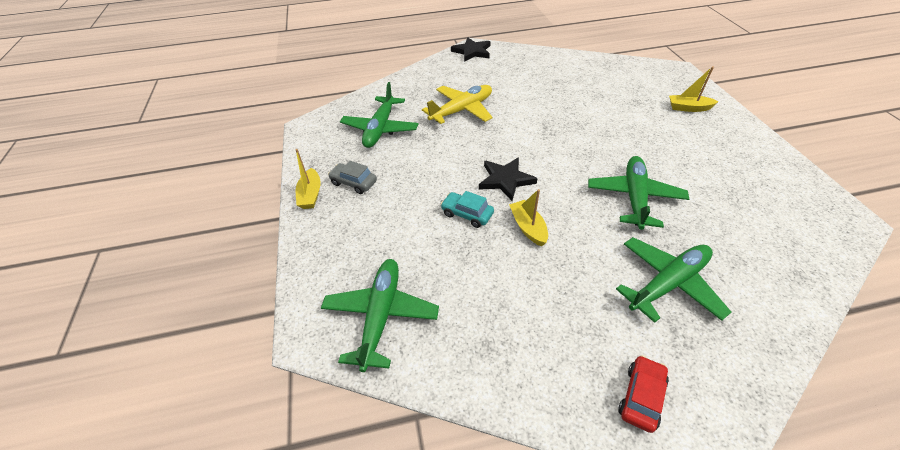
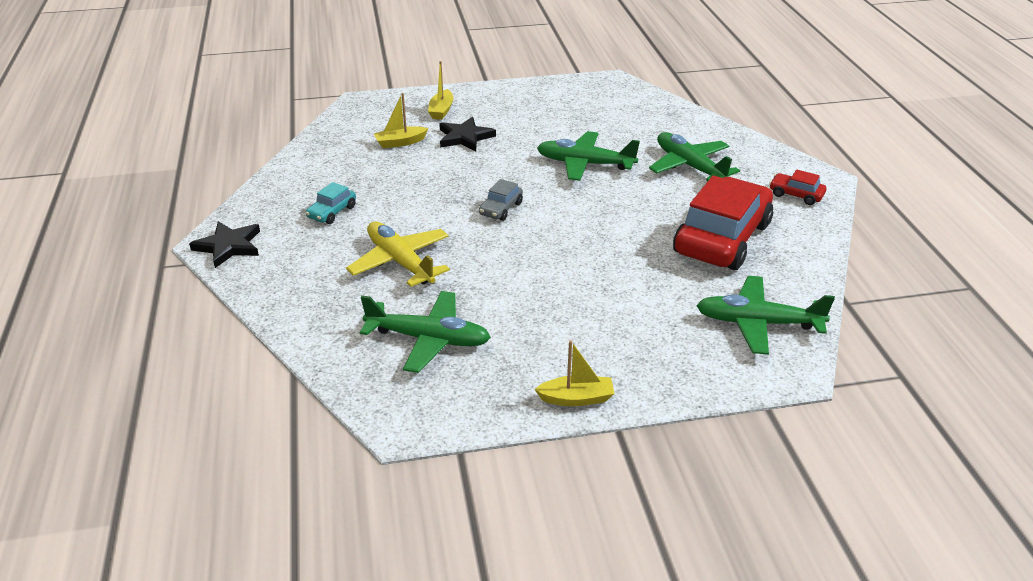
camera: 90 degrees left, 10 degrees down
grey car [328,161,377,194] -> grey car moved to [479,179,523,221]
turquoise car [441,191,494,228] -> turquoise car moved to [306,182,356,224]
black star [479,157,538,201] -> black star moved to [439,117,496,152]
yellow boat [509,189,548,247] -> yellow boat moved to [374,93,428,148]
none -> red car [673,176,773,270]

